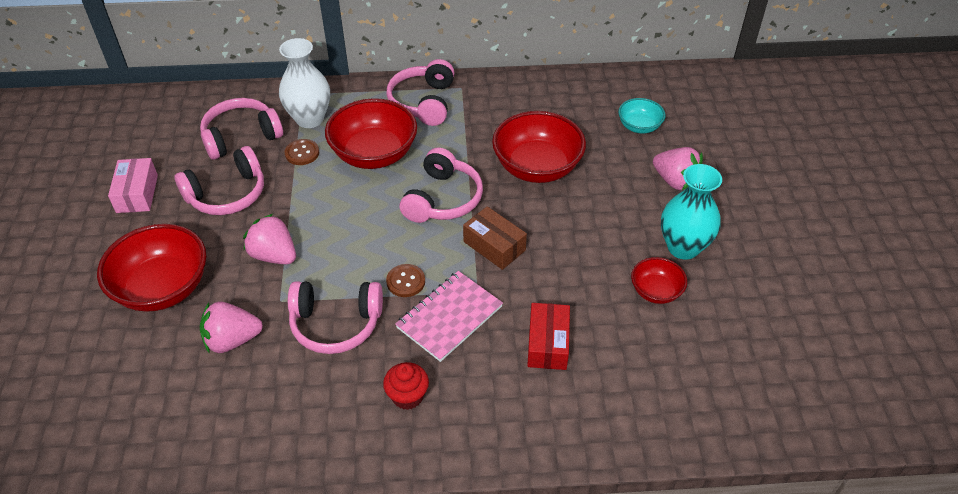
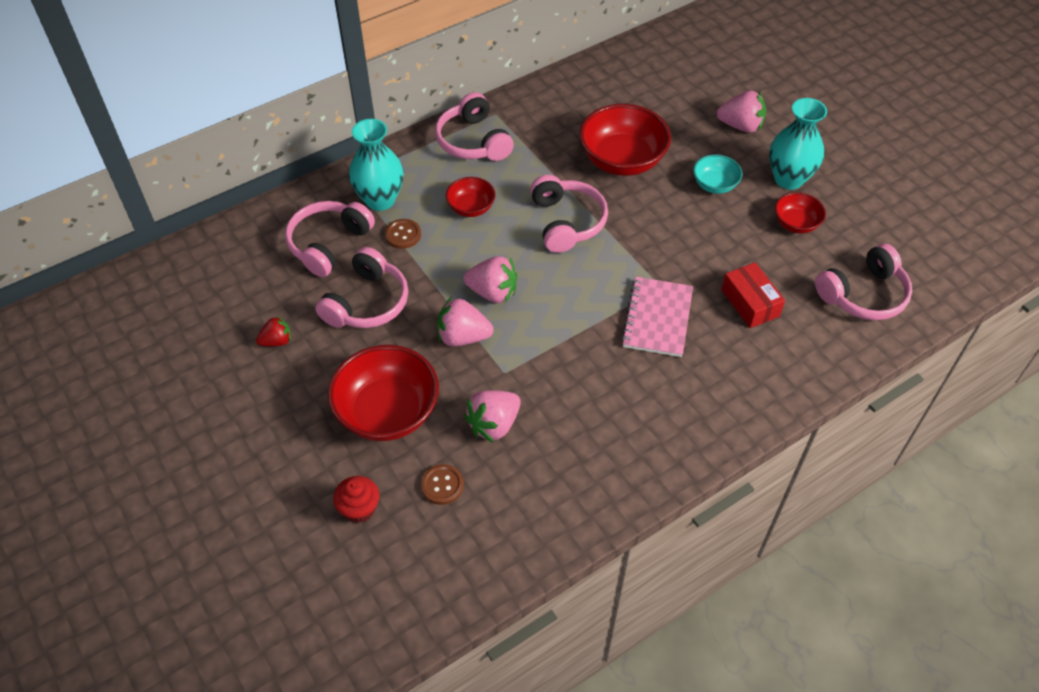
camera: 30 degrees left, 5 degrees up
pink box [108,158,158,213] -> red strawberry [256,316,291,346]
white vase [279,38,330,128] -> turquoise vase [349,119,404,211]
pink headphones [288,281,383,354] -> pink headphones moved to [815,244,912,320]
red bowl [325,98,417,169] -> red bowl [445,177,495,217], size x0.53
red cupcake [383,362,429,410] -> red cupcake moved to [333,476,379,523]
brown button [386,264,425,297] -> brown button moved to [421,464,464,505]
brown box [463,206,527,270] -> none
turquoise bowl [618,98,665,133] -> turquoise bowl moved to [693,154,742,194]
none -> pink strawberry [463,256,517,303]

